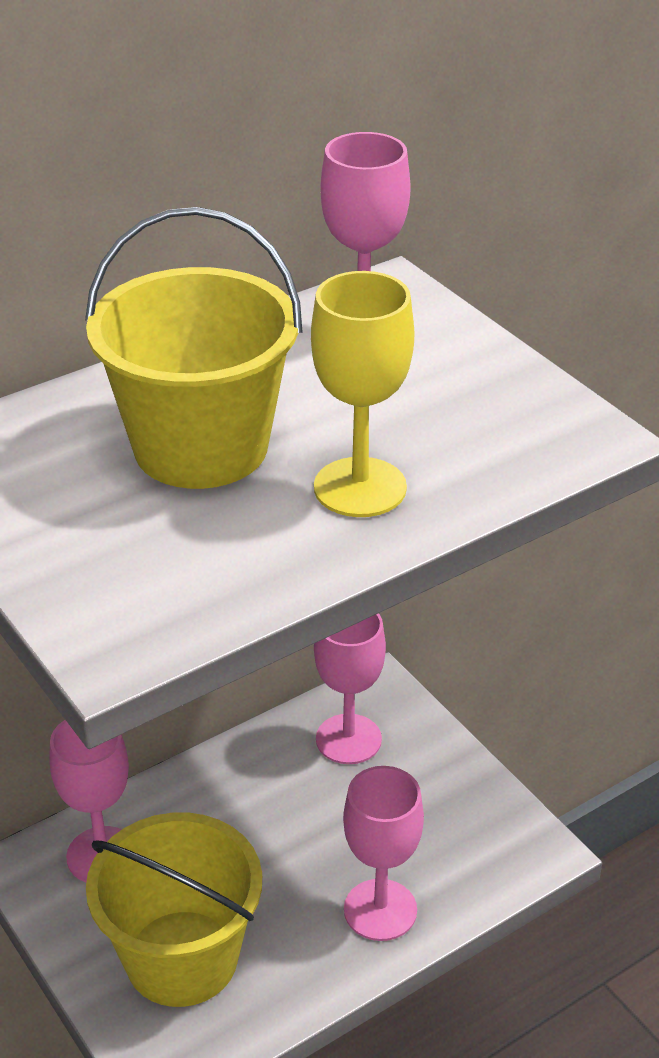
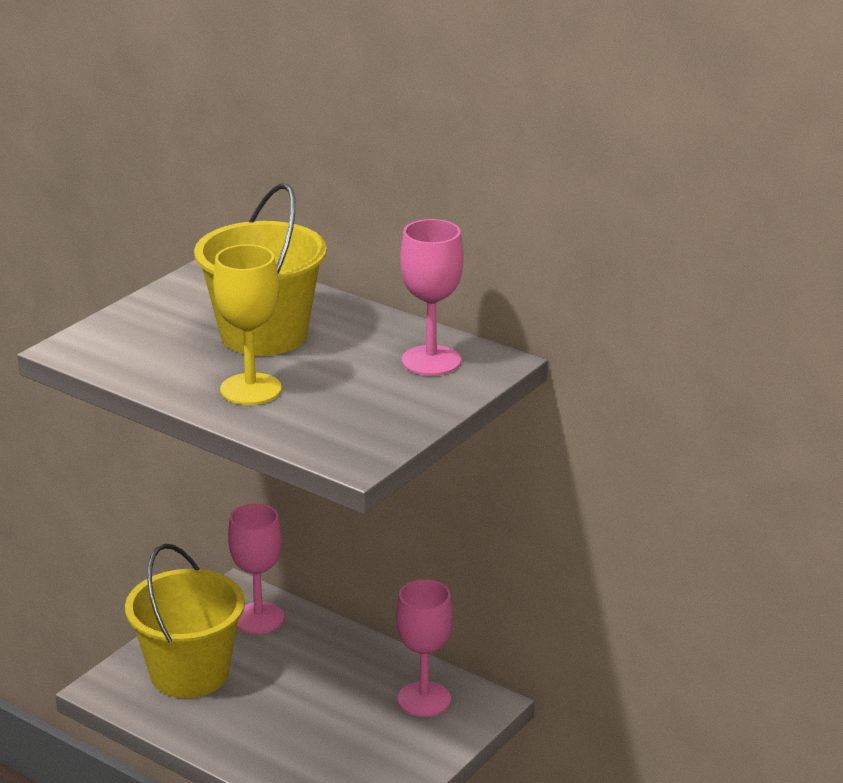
camera: 70 degrees right, 10 degrees down
pink goblet [343,766,424,941] -> none

